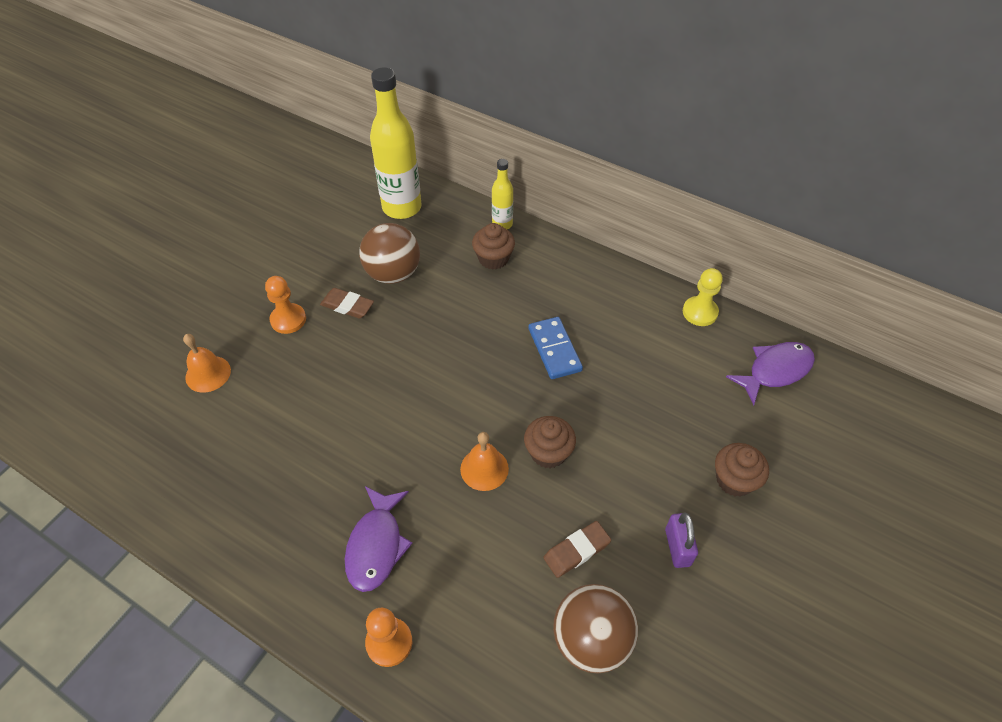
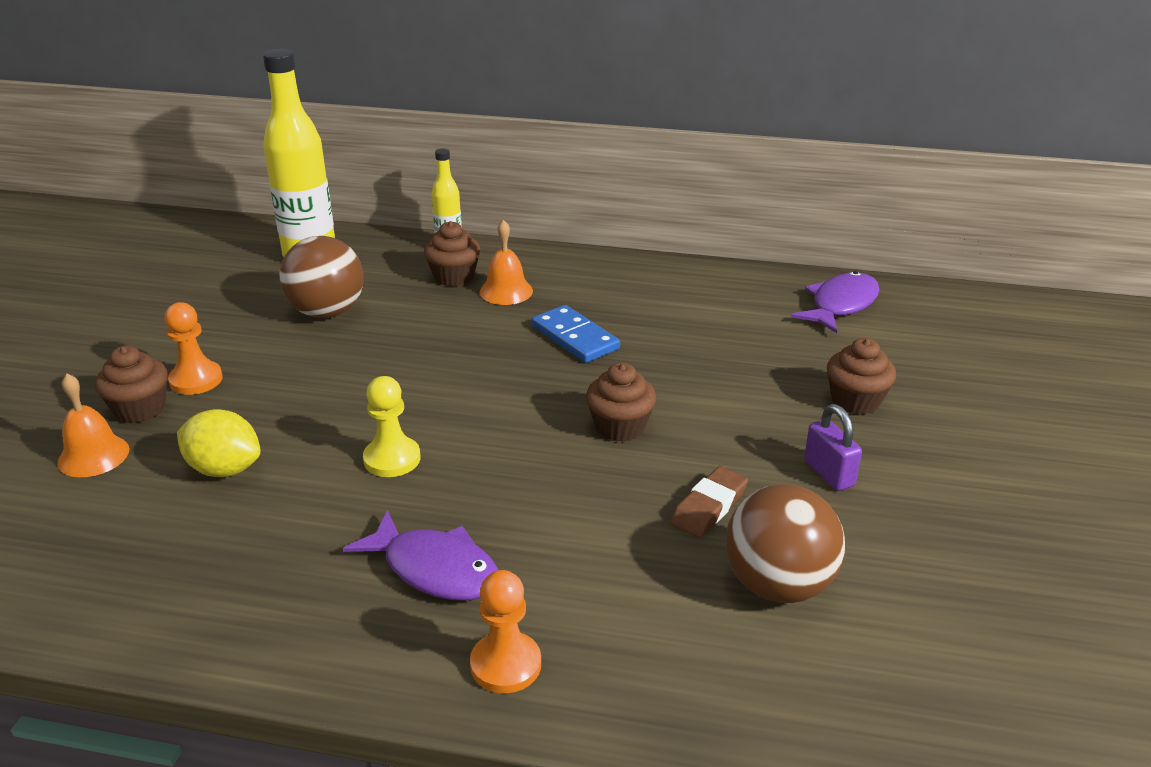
camera: 20 degrees left, 20 degrees down
brown eraser [320,288,374,319] -> none
purple fish [345,486,413,592] -> purple fish turned 45 degrees counterclockwise [343,510,499,600]
orange bell [460,432,509,491] -> orange bell moved to [480,220,533,305]
yellow pawn [683,268,723,326] -> yellow pawn moved to [363,376,421,477]
none -> brown cupcake [95,346,168,423]
none -> yellow lemon [177,409,260,477]

